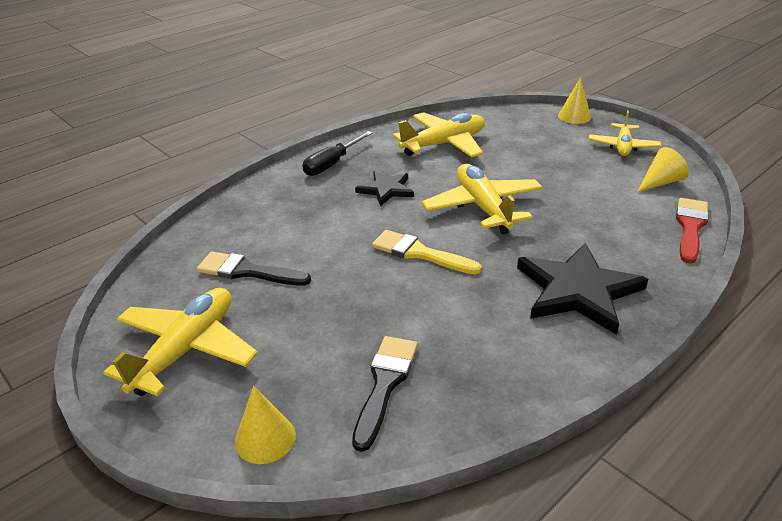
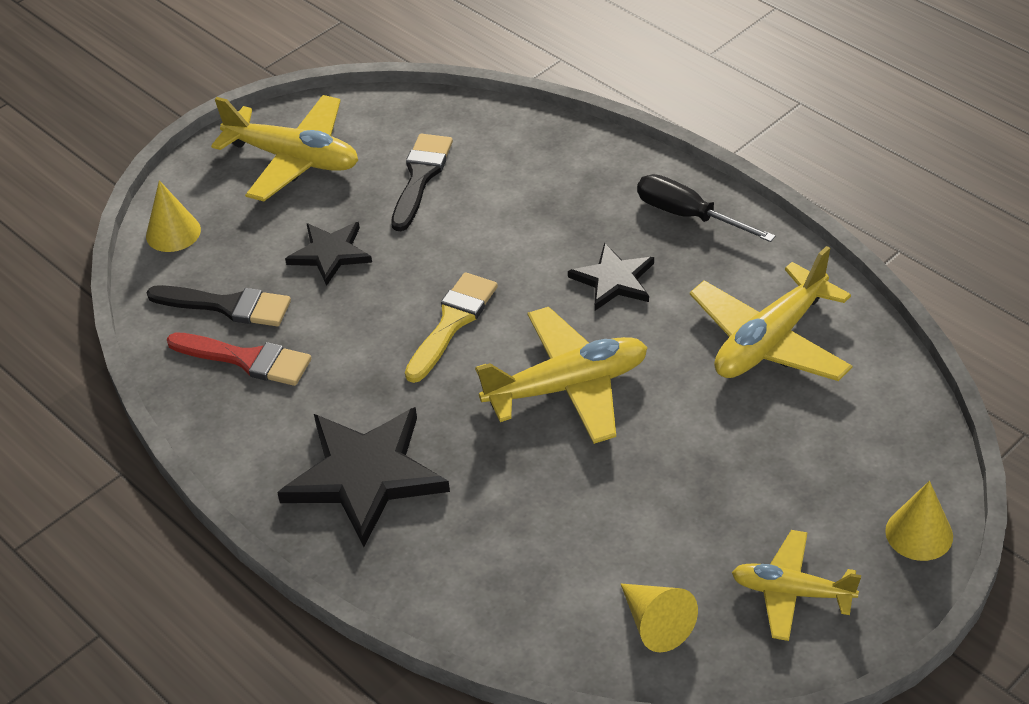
camera: 90 degrees right, 10 degrees up
yellow plane [393,112,485,157] -> yellow plane turned 75 degrees clockwise [690,246,852,381]
red brush [676,198,709,264] -> red brush moved to [167,332,311,386]
none -> black star [285,222,372,286]

